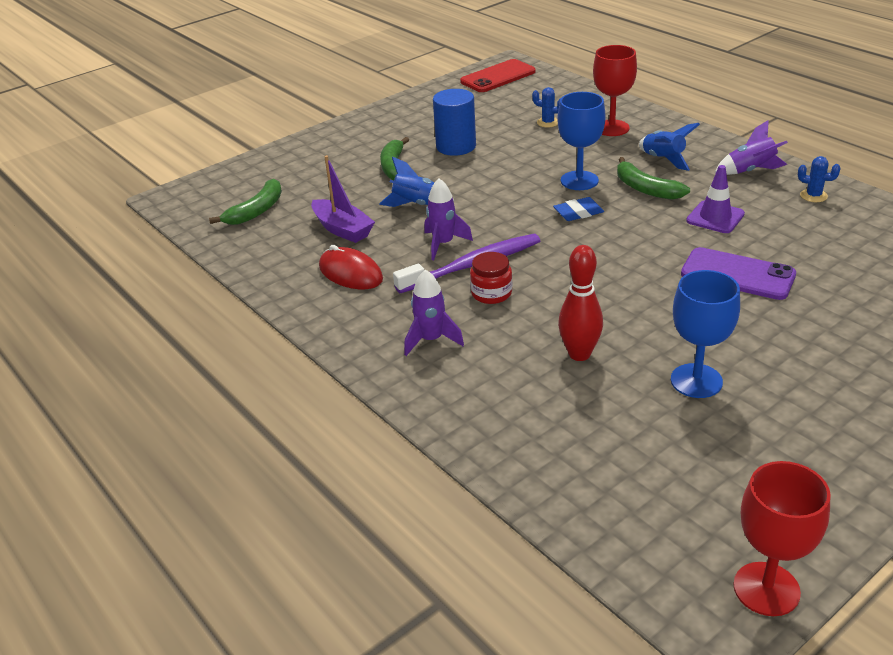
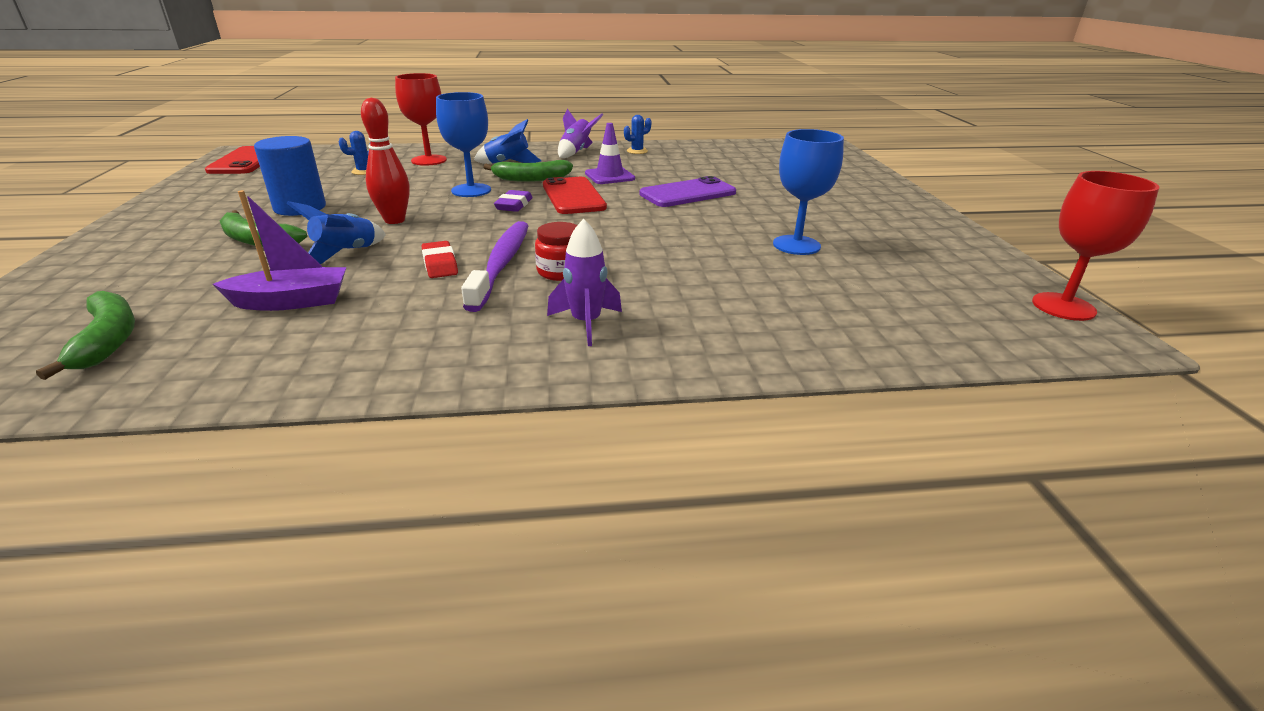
camera: 60 degrees left, 5 degrees down
red mouse [319,245,383,289] -> none
purple rocket [424,178,473,260] -> red eraser [422,241,458,278]
blue eraser [553,197,604,221] -> purple eraser [494,190,532,212]
red bowling pin [558,245,603,361] -> red bowling pin moved to [361,97,410,224]
none -> red phone [543,177,607,214]

